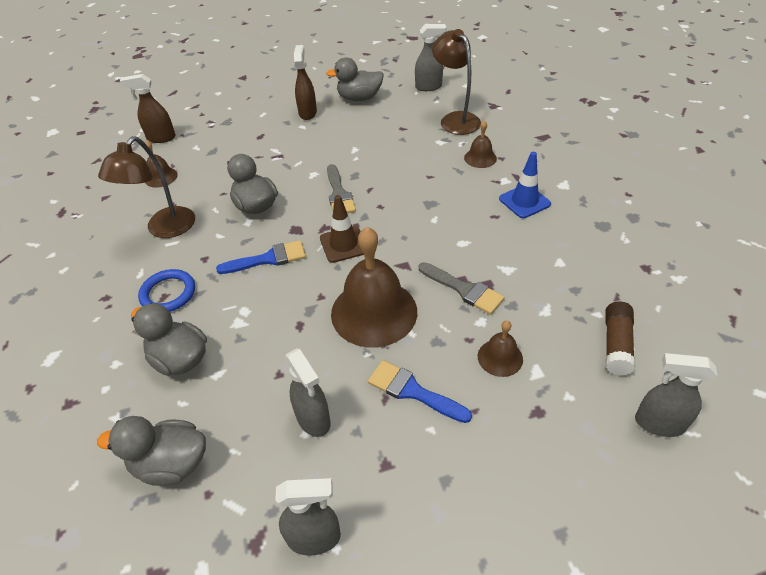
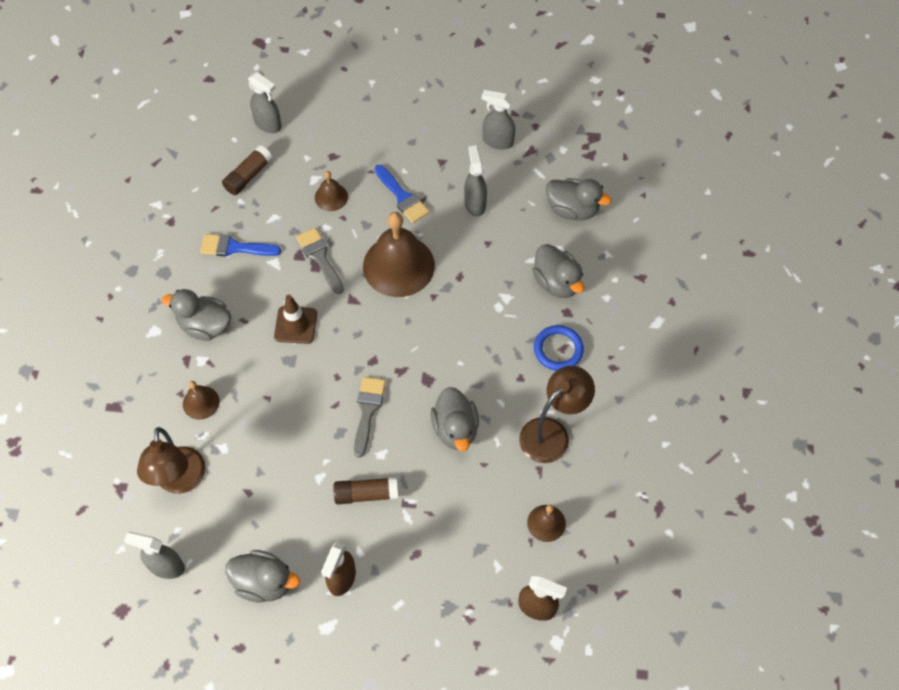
camera: 160 degrees left, 15 degrees up
blue brush [216,240,306,274] -> blue brush moved to [200,234,281,257]
brown traffic cone [320,195,364,263] -> brown traffic cone moved to [274,295,317,344]
blue traffic cone [499,152,551,218] -> grey duck [162,289,231,341]
none -> brown glue stick [333,477,398,504]

